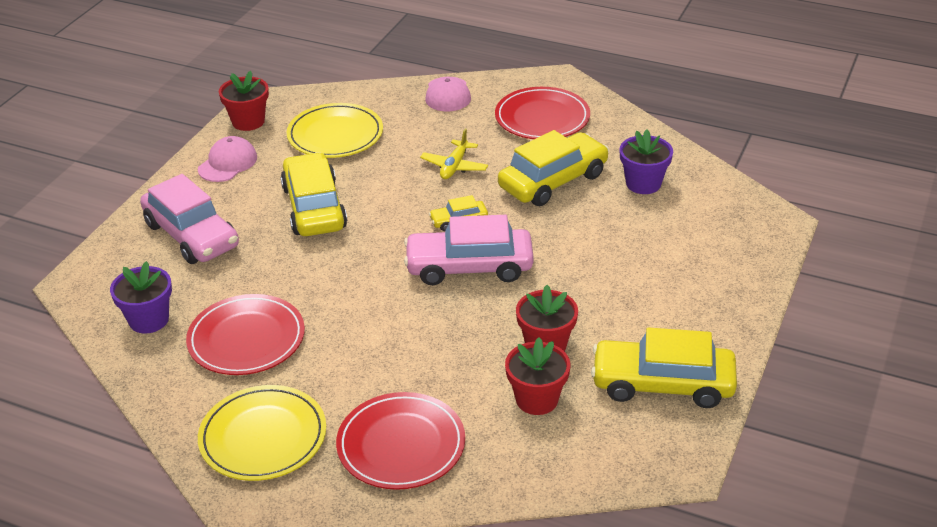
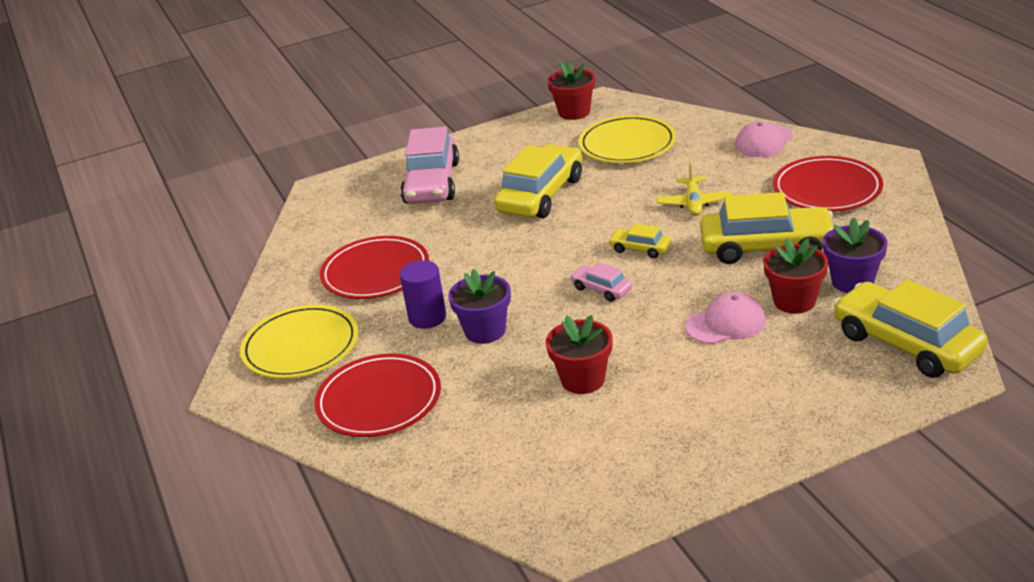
camera: 45 degrees right, 5 degrees down
purple flower pot [110,261,172,333] -> purple flower pot moved to [448,269,511,344]
pink cap [198,136,257,182] -> pink cap moved to [685,292,766,344]
pink car [404,215,534,285] -> pink car [570,262,632,302], size x0.47
yellow plane [420,129,488,179] -> yellow plane turned 60 degrees counterclockwise [656,163,731,216]
red flower pot [505,337,570,415] -> red flower pot moved to [763,238,828,314]
yellow car [591,327,737,408] -> yellow car moved to [833,279,988,378]
none -> purple cylinder [400,260,446,329]

